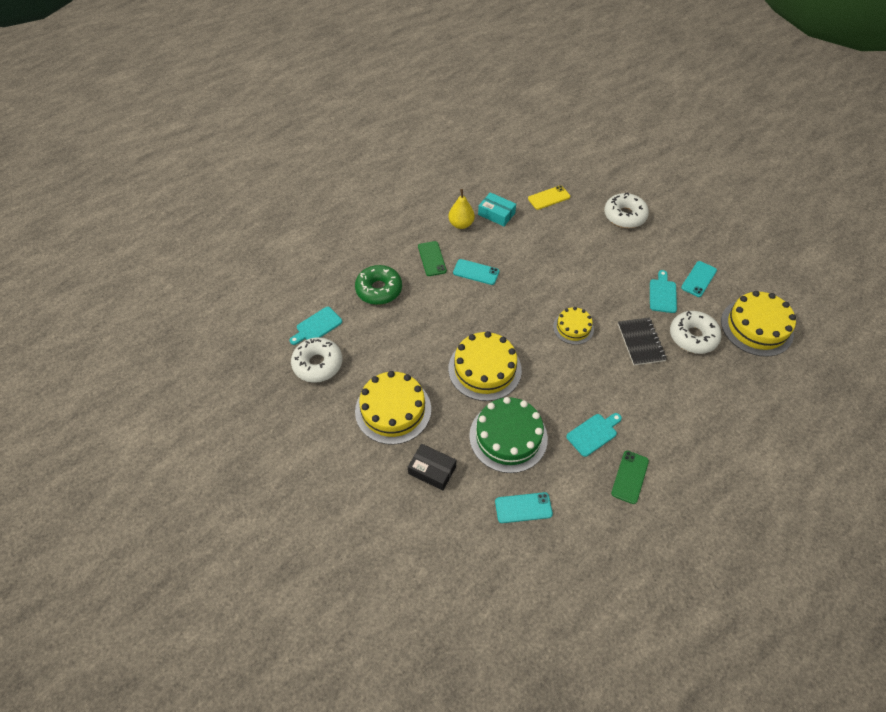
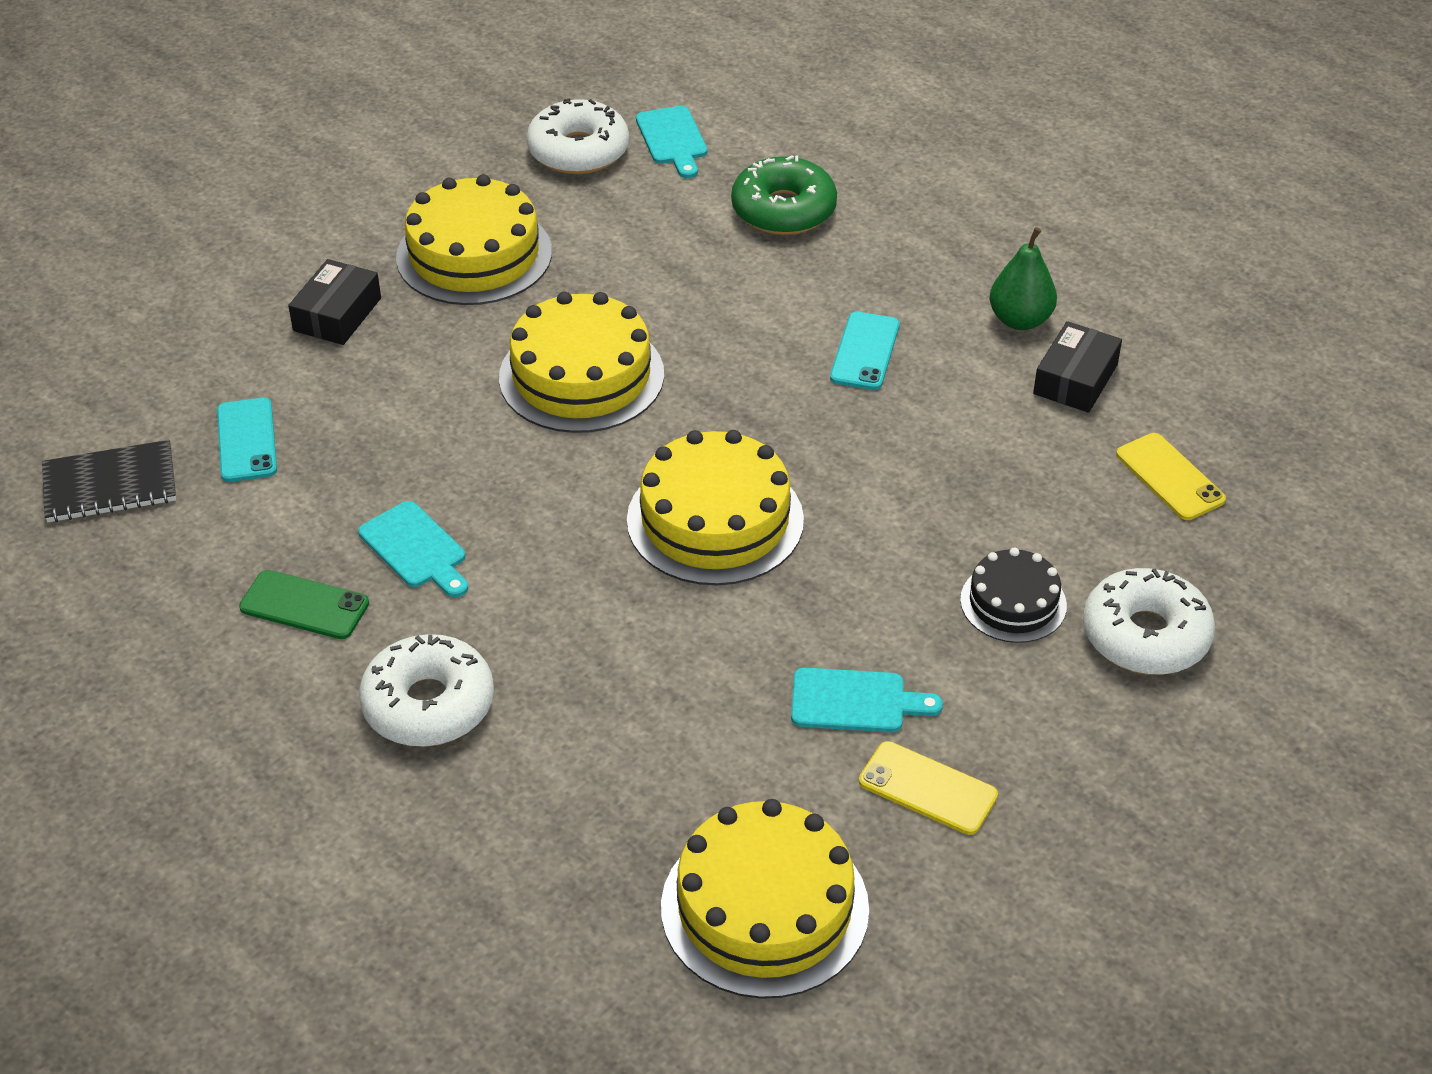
camera: 85 degrees right, 10 degrees down
turquoise cutting board [290,307,342,345] -> turquoise cutting board turned 150 degrees counterclockwise [636,106,707,178]
green phone [418,241,447,276] -> none
yellow pear [448,189,475,229] -> green pear [989,227,1057,330]
green cake [469,397,548,473] -> none
turquoise box [478,192,516,226] -> black box [1033,321,1122,413]
yellow cake [553,307,594,345] -> yellow cake [627,430,804,585], size x1.73
black notebook [618,317,667,365] -> black notebook moved to [42,440,176,522]
white donut [670,311,722,354] -> white donut moved to [359,634,494,747]
turquoise phone [681,261,717,297] -> yellow phone [859,741,998,835]
none -> black cake [960,548,1067,643]

